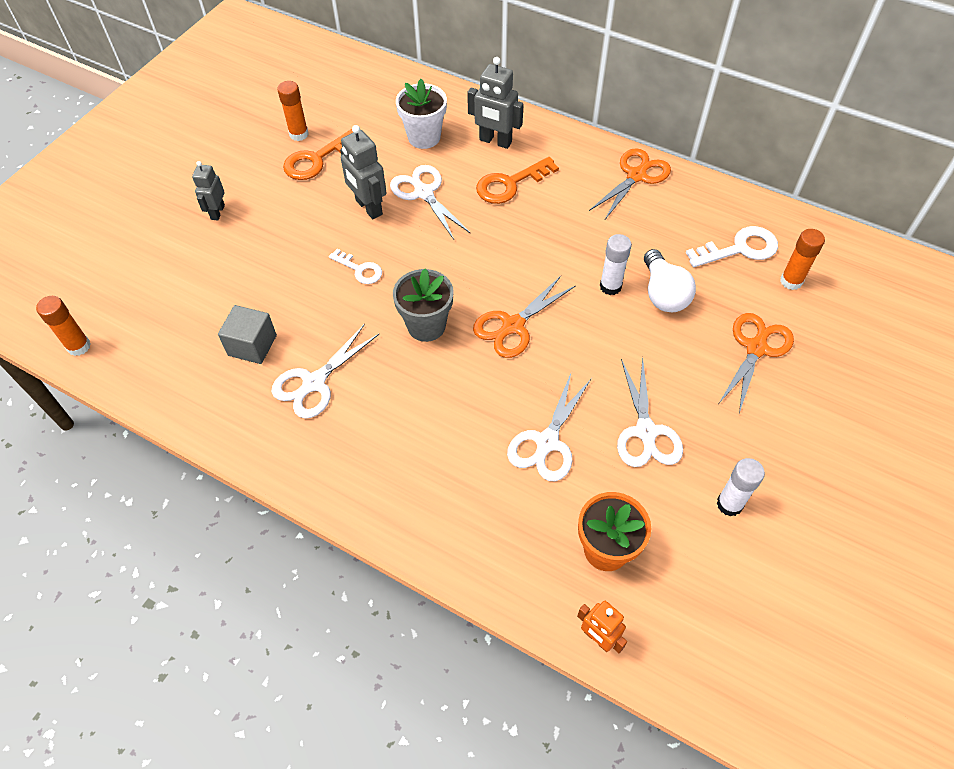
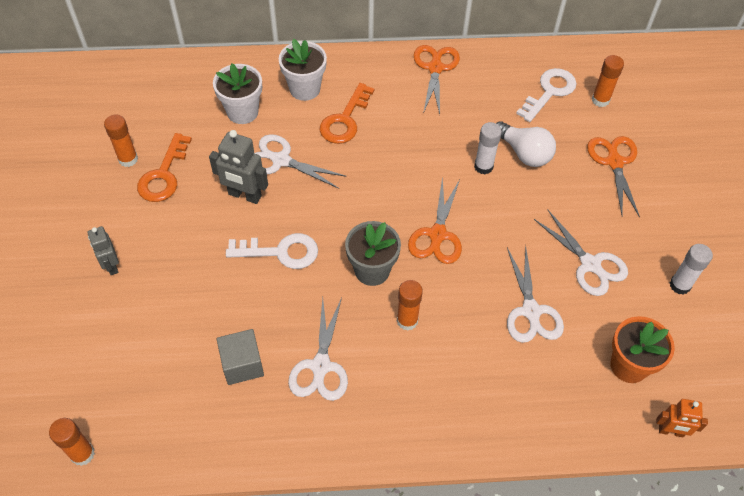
camera: 35 degrees left, 0 degrees up
white key [329,249,382,284] -> white key [226,233,318,269], size x1.59
grey robot [467,57,524,149] -> white flower pot [279,39,327,101]
none -> orange glue stick [397,280,423,331]

